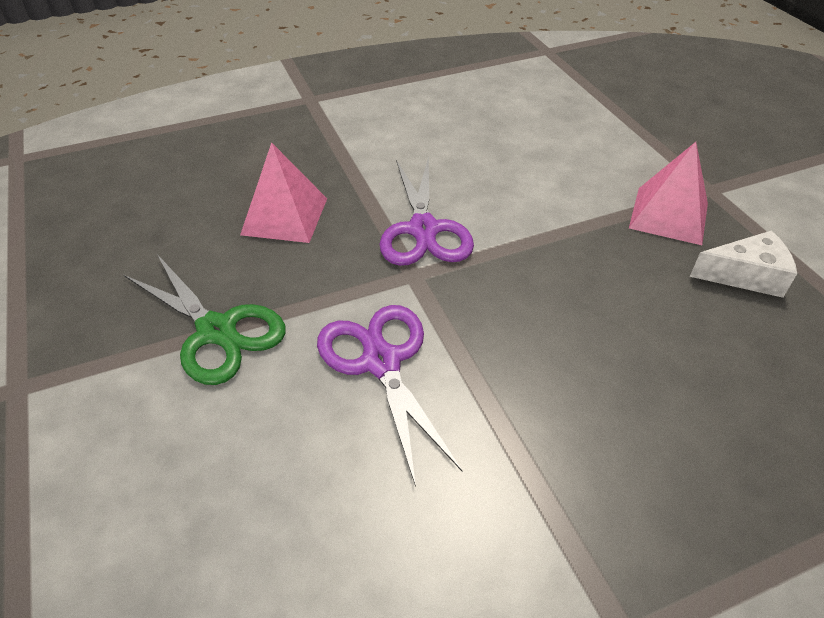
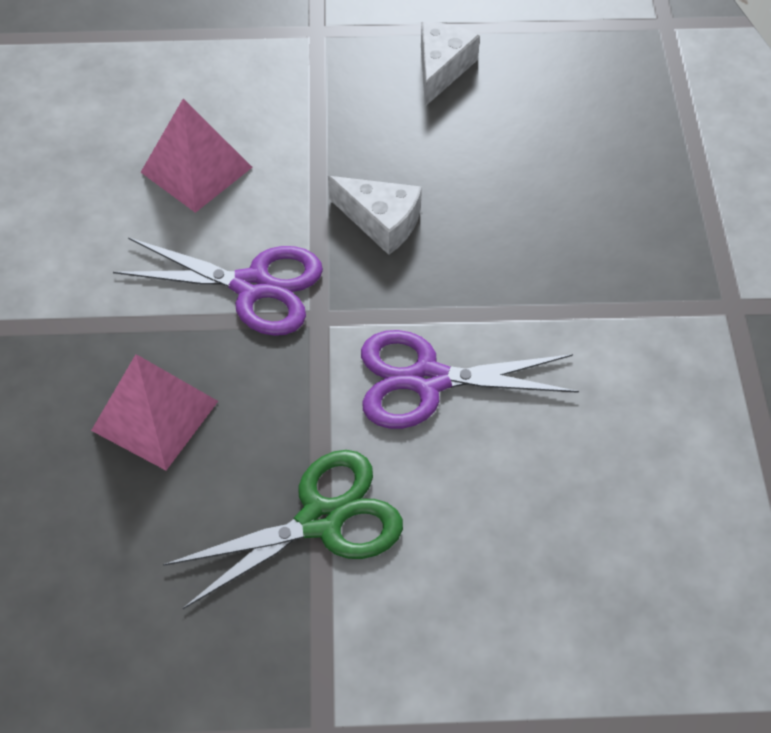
camera: 70 degrees left, 10 degrees up
pink pyramid [629,142,708,245] -> pink pyramid moved to [141,99,252,213]
none -> white cheese [328,176,422,255]

